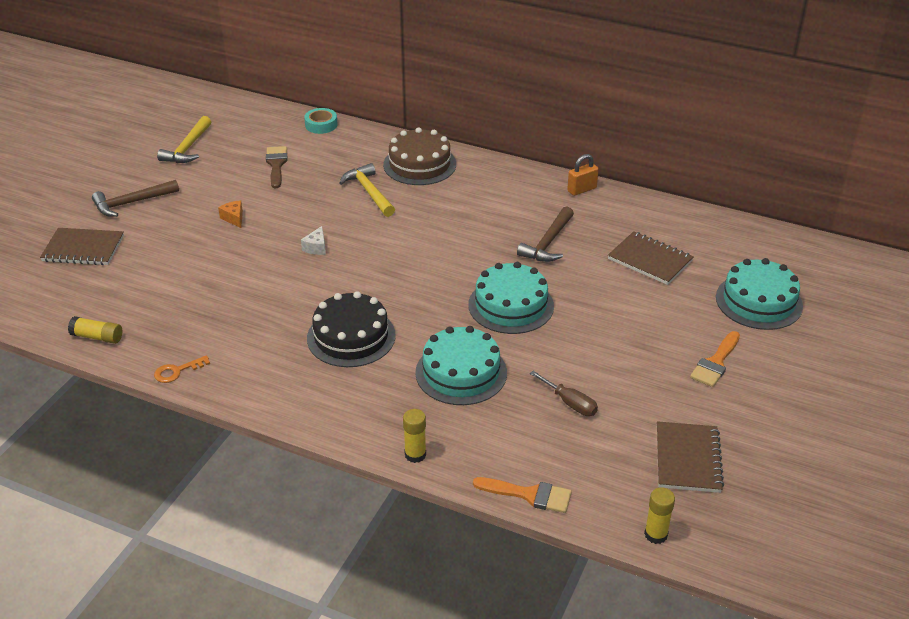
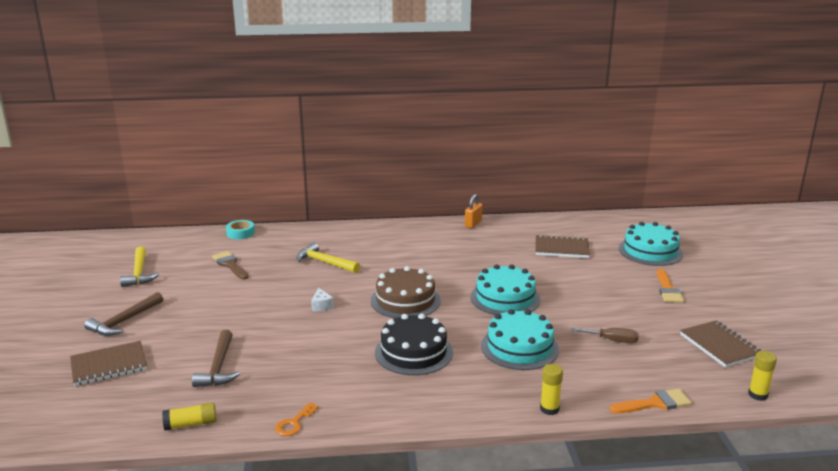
camera: 30 degrees left, 15 degrees down
orange cheese [218,200,243,228] -> none
brown cake [383,127,456,185] -> brown cake moved to [371,266,441,318]
brown hammer [517,206,574,262] -> brown hammer moved to [192,330,240,387]

